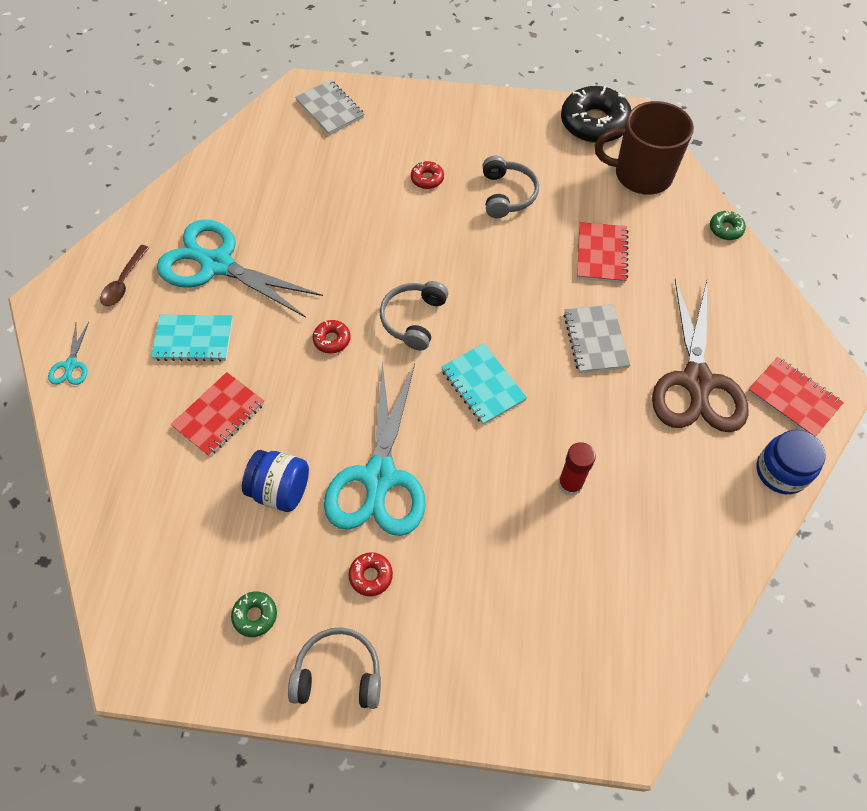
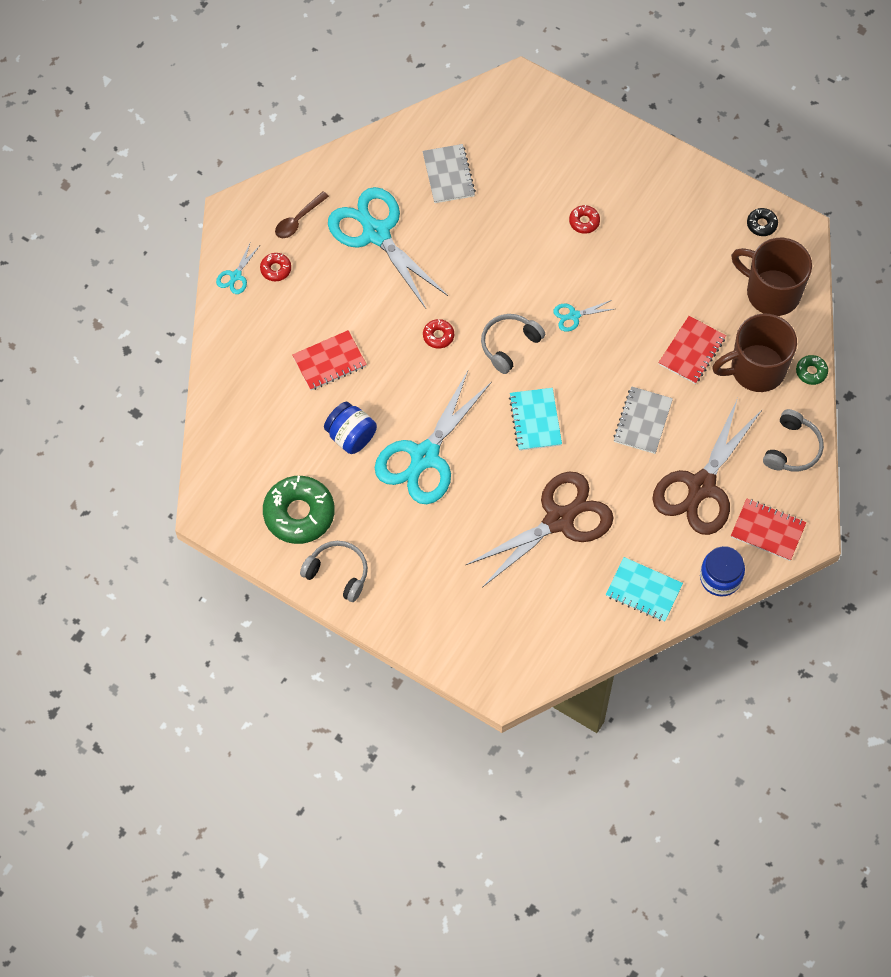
camera: 25 degrees right, 5 degrees up
turquoise notebook [151,315,233,362] -> turquoise notebook moved to [606,557,683,622]
green donut [231,591,277,637] -> green donut [263,476,335,544], size x2.19
grey notebook [295,80,364,135] -> grey notebook moved to [422,144,476,203]
red donut [348,552,393,596] -> red donut moved to [260,253,291,281]
grey headphones [483,155,539,218] -> grey headphones moved to [763,409,824,471]
red glue stick [558,442,596,496] -> brown scissors [466,472,614,587]
black donut [561,86,631,143] -> black donut [747,208,778,236], size x0.46
red notebook [748,357,844,437] -> red notebook turned 45 degrees counterclockwise [731,499,807,561]
none -> turquoise scissors [553,300,614,332]
none -> brown mug [712,314,797,392]

